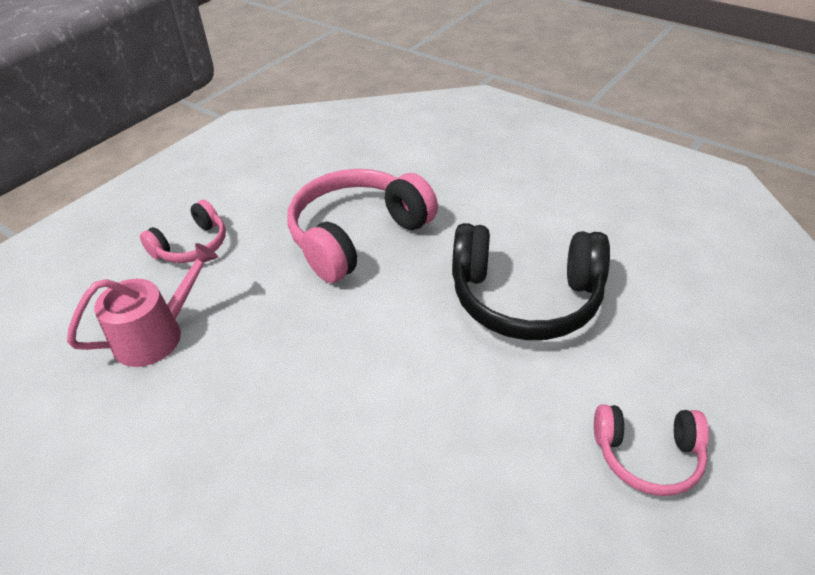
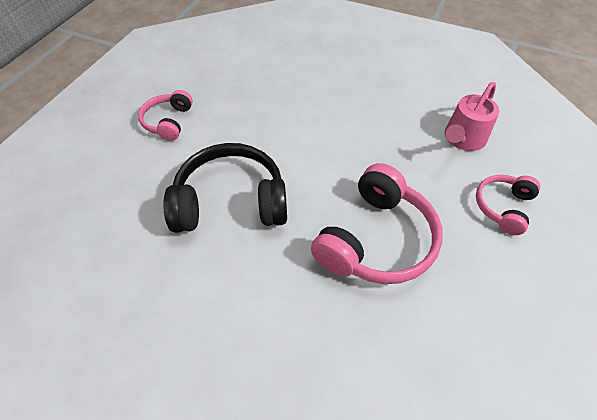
camera: 165 degrees right, 10 degrees up
pink headphones [594,404,709,496] -> pink headphones turned 75 degrees counterclockwise [138,90,193,141]

